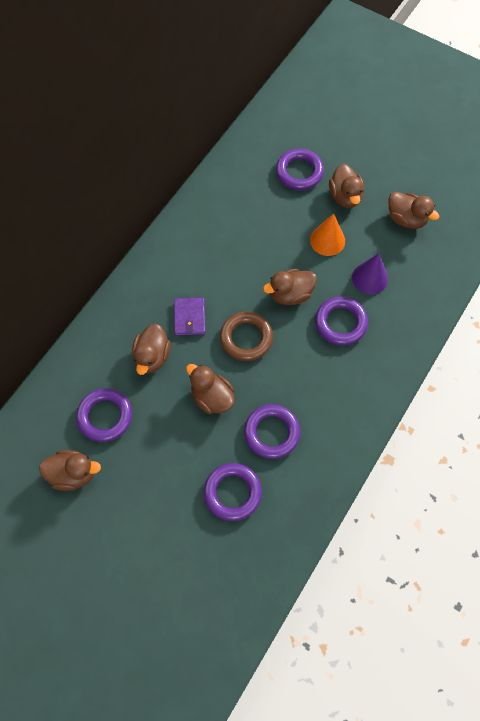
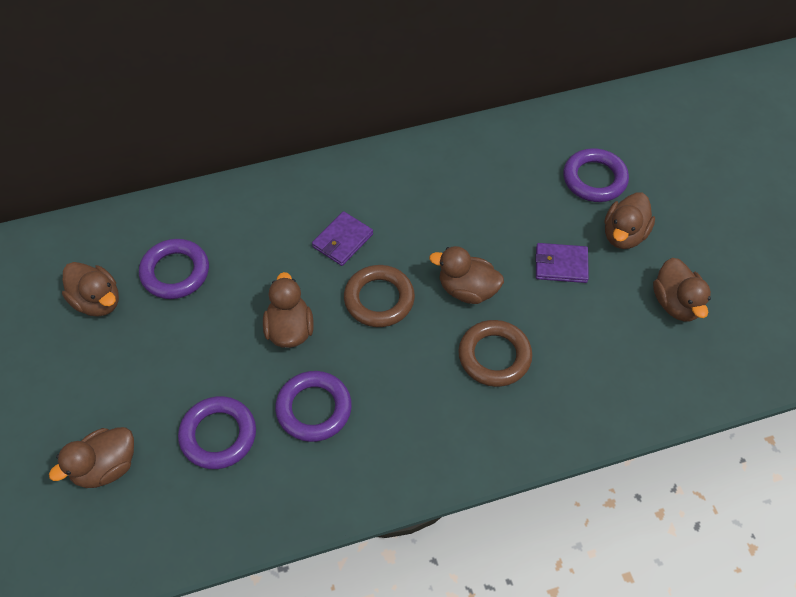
camera: 40 degrees right, 10 degrees down
brown duck [132,324,171,375] -> brown duck moved to [49,427,134,488]
orange cone [310,213,345,256] -> purple wallet [535,243,589,283]
purple ring [315,297,368,346] -> brown ring [458,320,532,387]
purple cone [352,253,388,295] -> none

